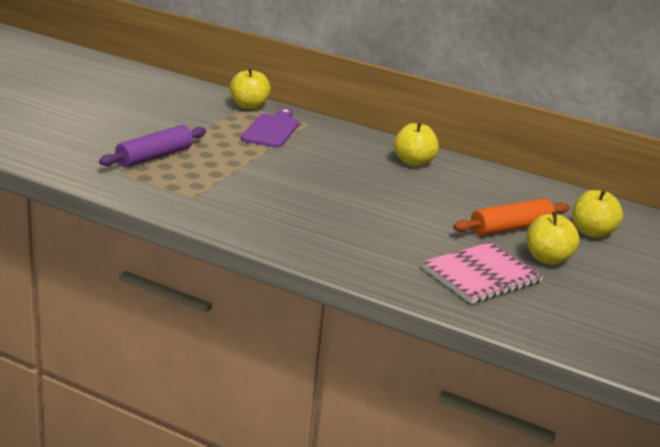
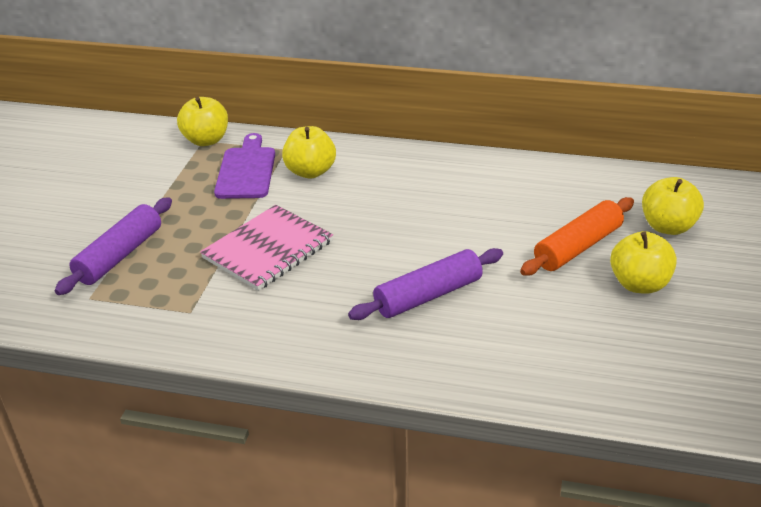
camera: 10 degrees left, 10 degrees up
yellow apple [394,122,439,166] -> yellow apple moved to [282,126,336,178]
pink notebook [422,242,543,304] -> pink notebook moved to [200,205,333,291]
none -> purple rolling pin [348,248,503,320]

